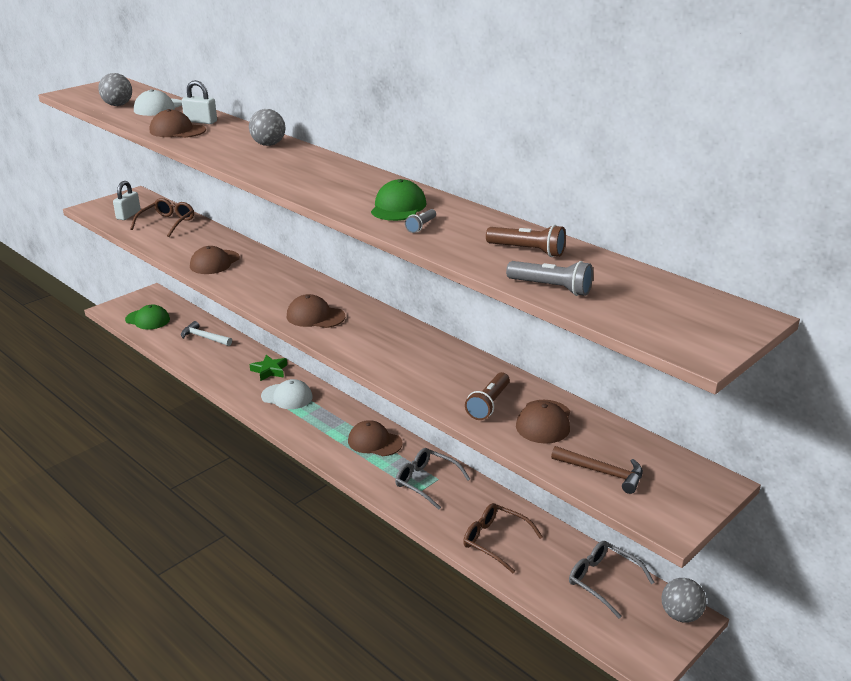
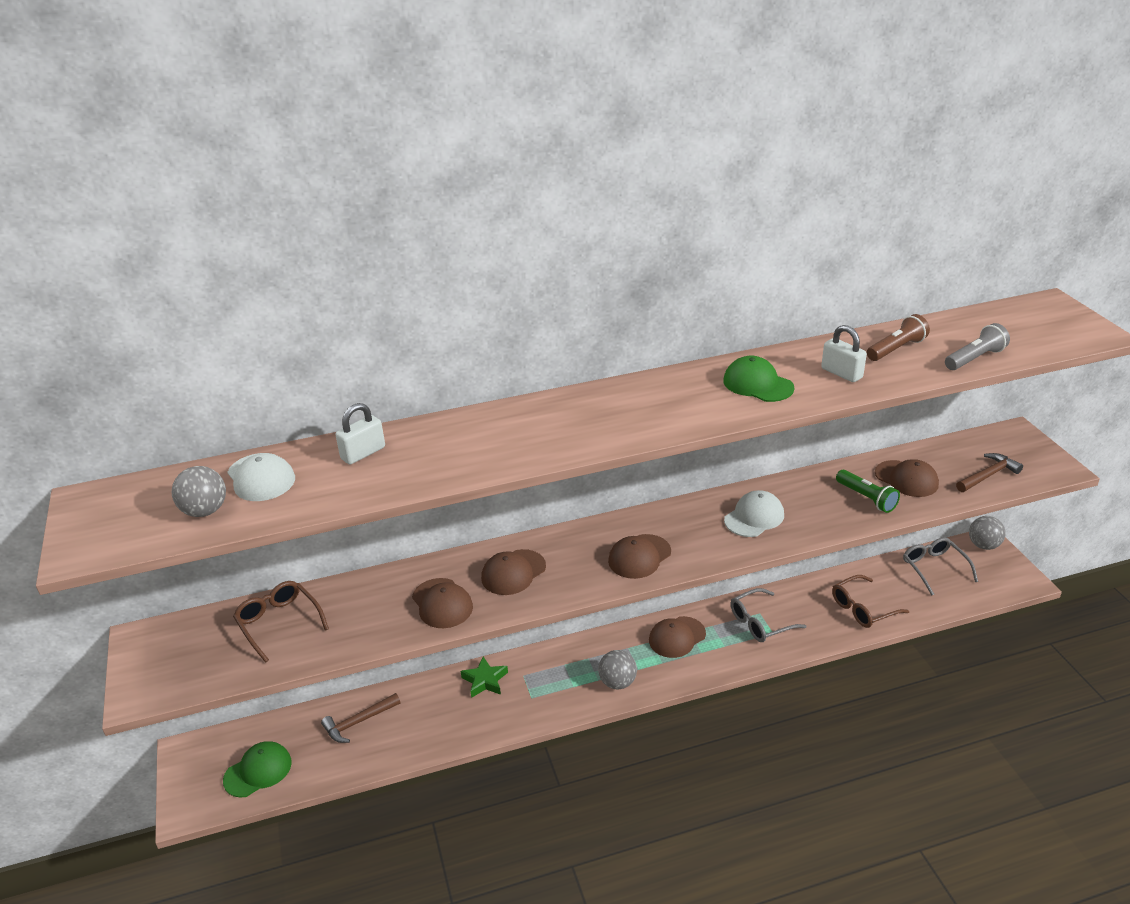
camera: 60 degrees left, 5 degrees up
white padlock [113,181,141,220] -> white padlock moved to [821,325,867,382]
brown cap [150,109,206,138] -> brown cap moved to [481,549,546,595]
white hammer [181,321,232,346] -> brown hammer [321,693,400,743]
grey ball [249,109,285,146] -> grey ball moved to [598,650,637,689]
white cap [261,379,313,409] -> white cap moved to [724,490,784,537]
grey flashlight [405,209,436,233] -> none
brown flashlight [465,372,510,420] -> green flashlight [836,470,900,513]
grey glasses [569,541,655,619] -> grey glasses turned 90 degrees clockwise [903,537,978,596]

